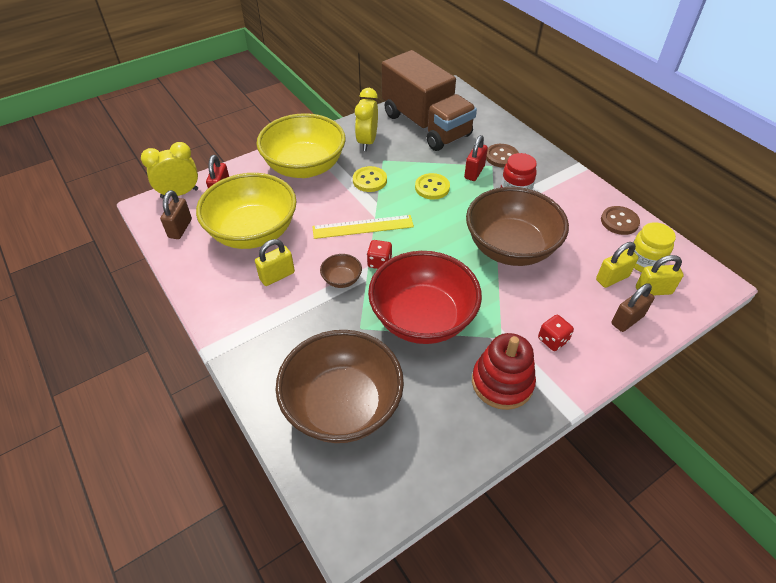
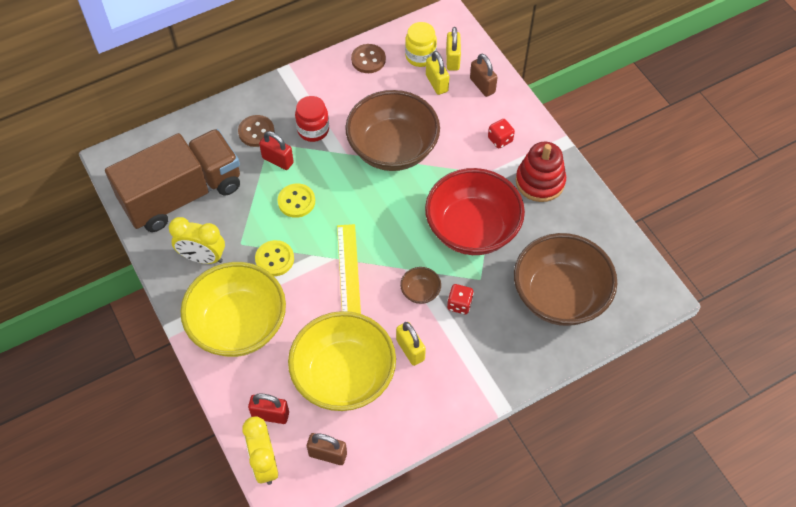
camera: 85 degrees left, 10 degrees up
red dice [367,240,392,269] -> red dice moved to [447,284,474,314]

